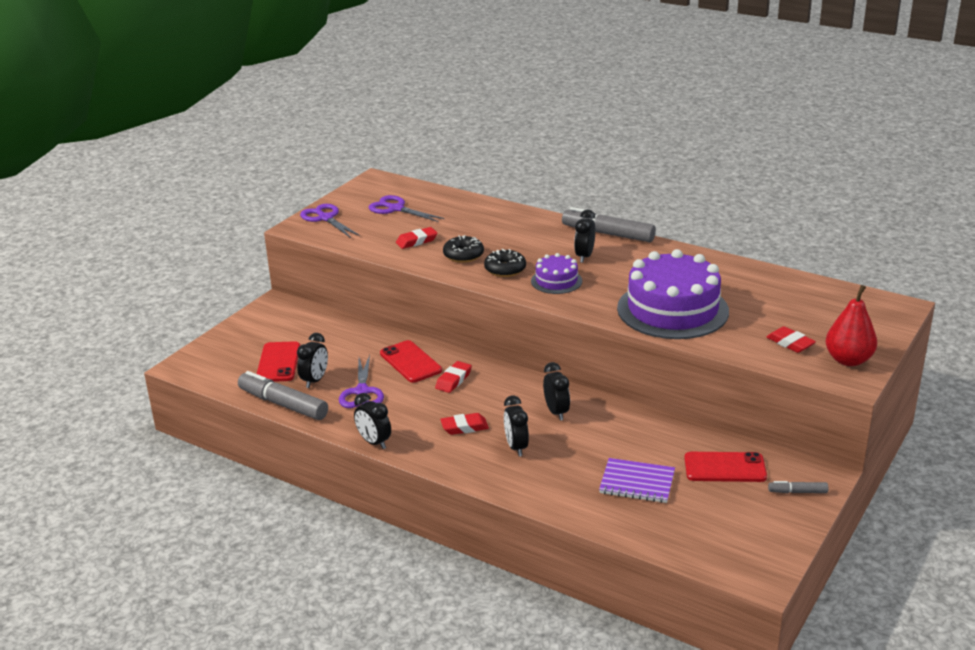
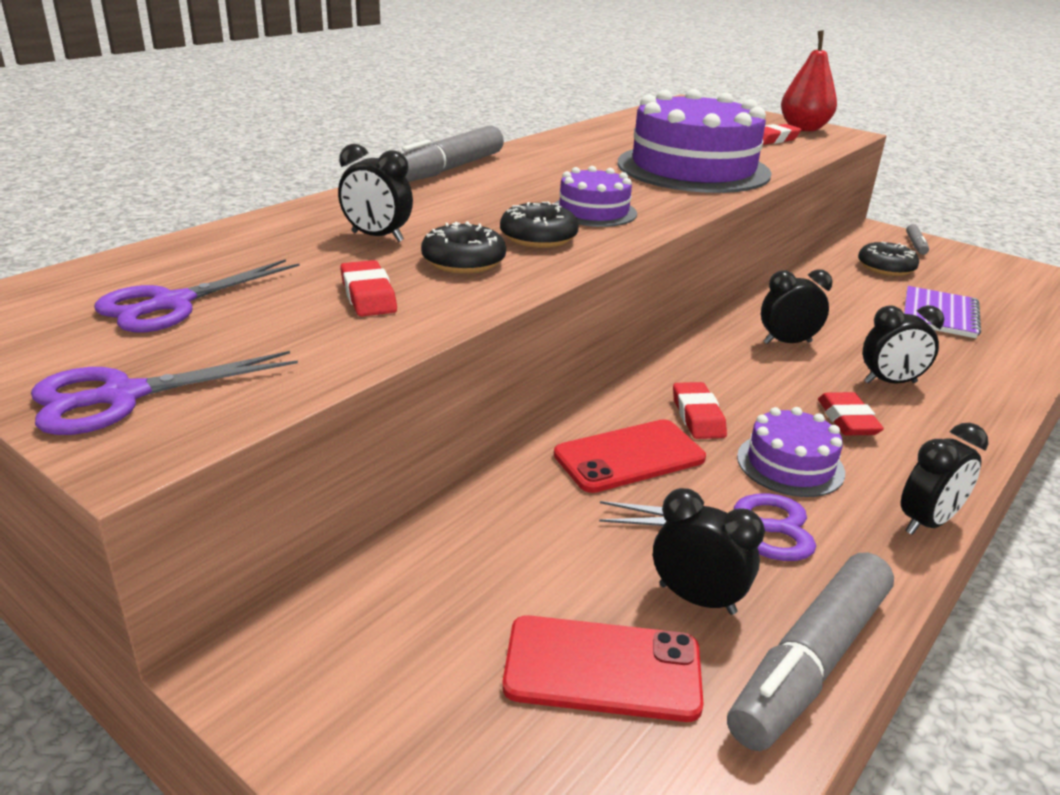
camera: 85 degrees left, 0 degrees up
red eraser [435,361,472,393] -> red eraser turned 45 degrees clockwise [673,382,727,439]
black clock [574,210,595,263] -> black clock moved to [338,144,413,242]
red phone [684,452,767,482] -> black donut [858,241,919,276]
none -> purple cake [737,407,845,497]

